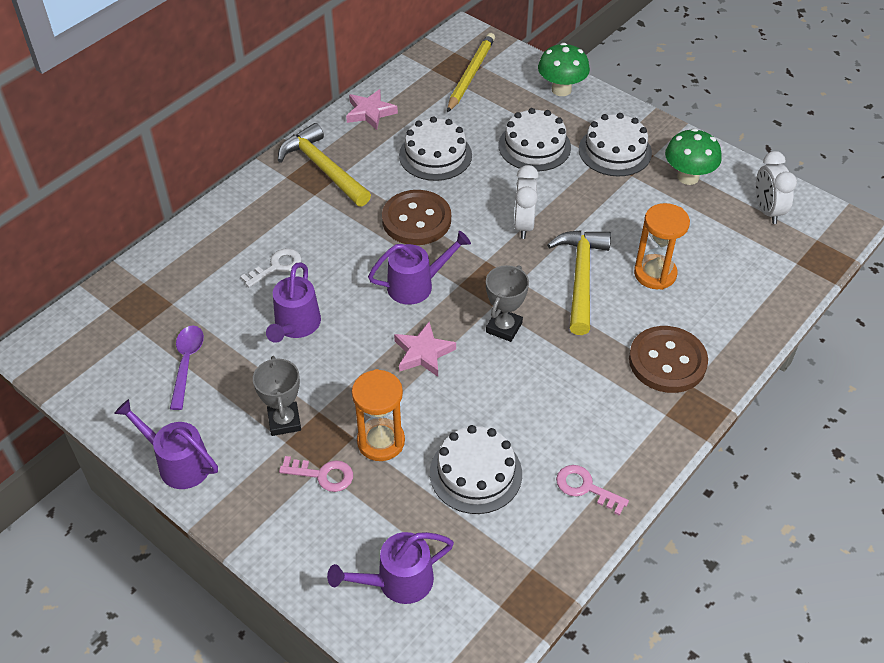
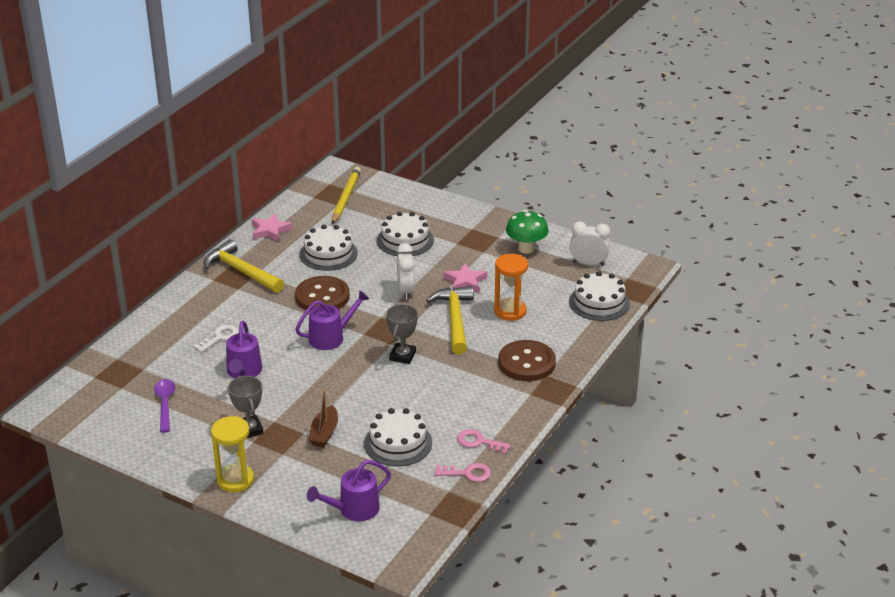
camera: 10 degrees left, 15 degrees down
purple watering can [114,399,218,489] -> none
pink key [279,456,353,492] -> pink key moved to [435,463,491,482]
orange hourglass [352,369,405,461] -> brown boat [309,390,338,447]
pink star [394,322,456,377] -> pink star moved to [443,263,487,293]
green mushroom [538,43,590,96] -> none
white cake [579,113,652,176] -> white cake moved to [569,271,630,321]
white clock [756,151,797,224] -> white clock turned 120 degrees clockwise [570,221,610,266]
none -> yellow hourglass [211,416,254,493]

